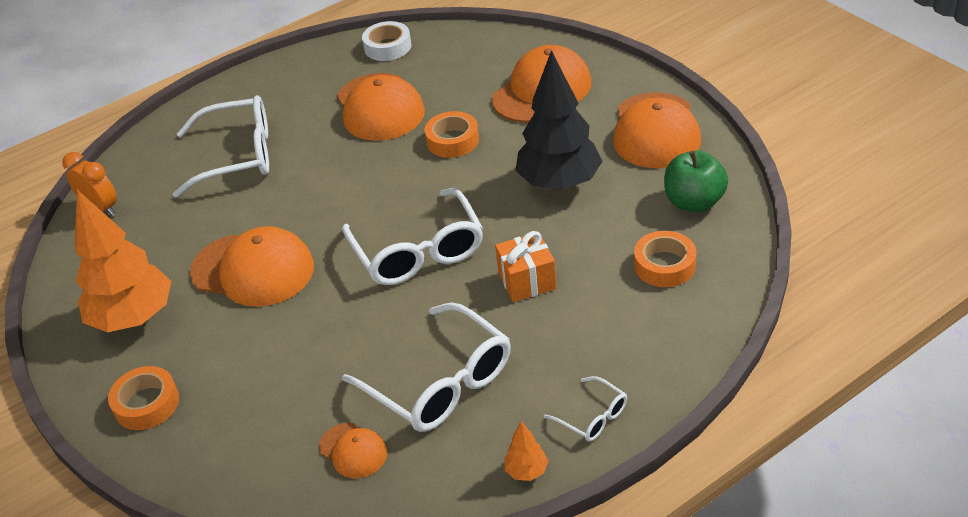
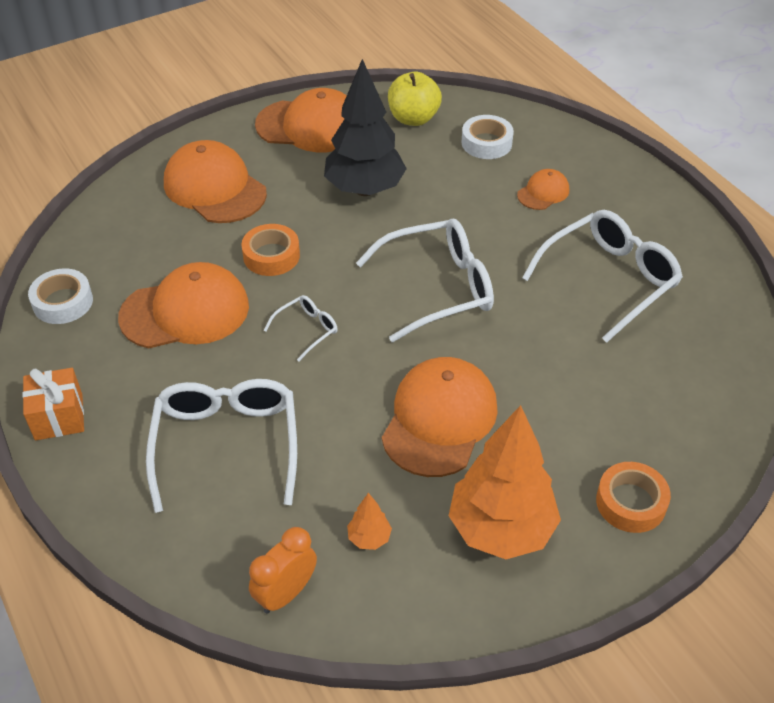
camera: 90 degrees left, 5 degrees up
orange cap [319,423,387,478] -> orange cap moved to [517,169,569,210]
orange gift [495,231,557,302] -> orange gift moved to [22,368,84,440]
orange tree [504,421,548,481] -> orange tree moved to [347,493,392,550]
white glasses [544,376,627,442] -> white glasses moved to [264,295,338,361]
orange tape [634,231,696,287] -> white tape [462,115,514,159]
green apple [664,150,728,212] -> yellow apple [388,72,442,126]

